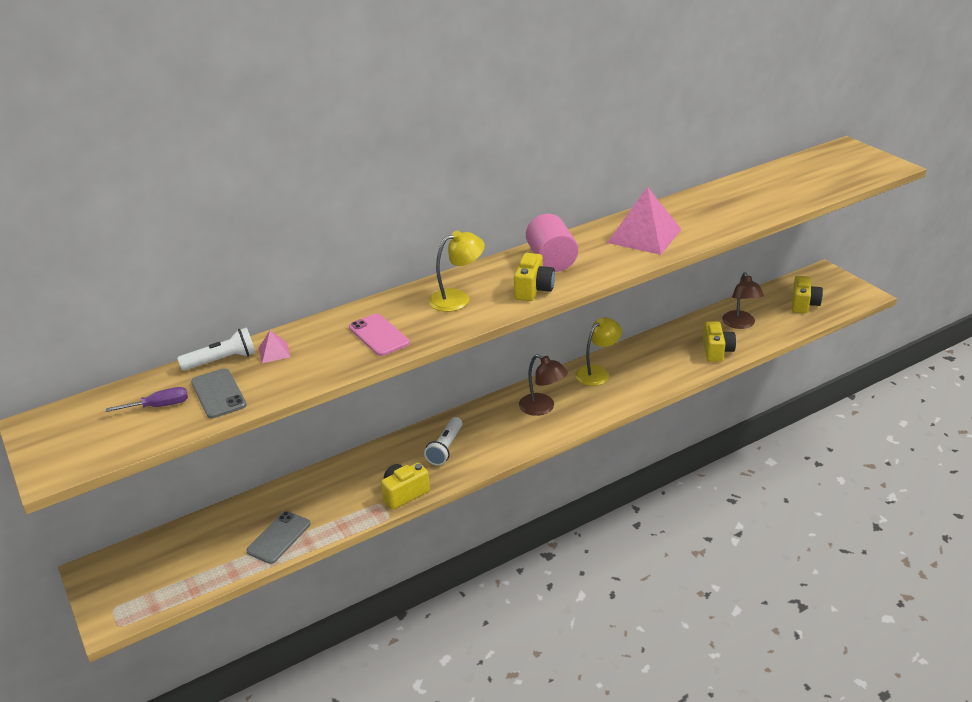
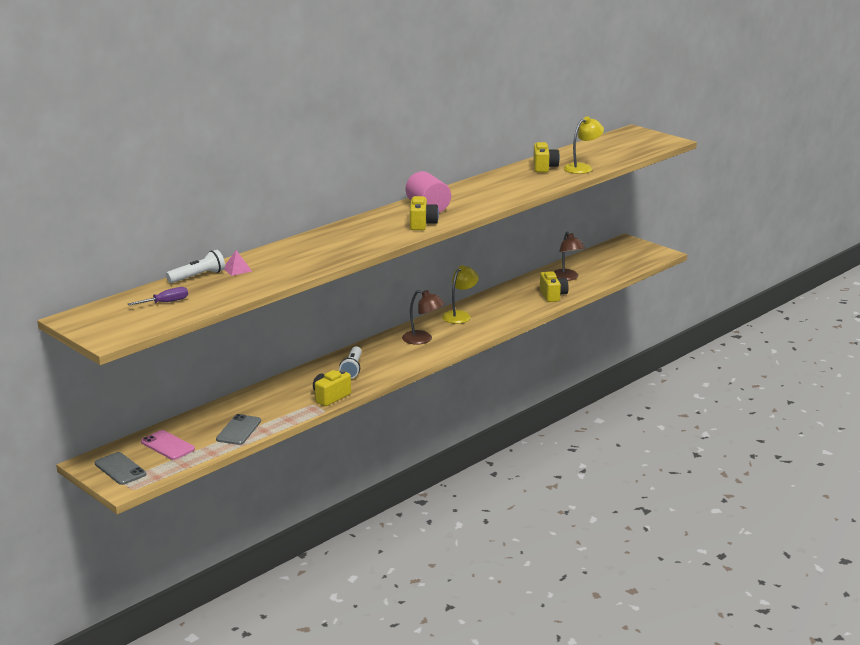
camera: 15 degrees left, 10 degrees down
grey phone [191,368,247,418] -> grey phone moved to [94,452,146,485]
pink phone [349,314,410,356] -> pink phone moved to [141,430,195,460]
yellow lamp [429,230,485,312] -> yellow lamp moved to [564,116,604,174]
pink pyramid [607,187,682,255] -> none
yellow camera [792,276,823,313] -> yellow camera moved to [533,142,560,172]

